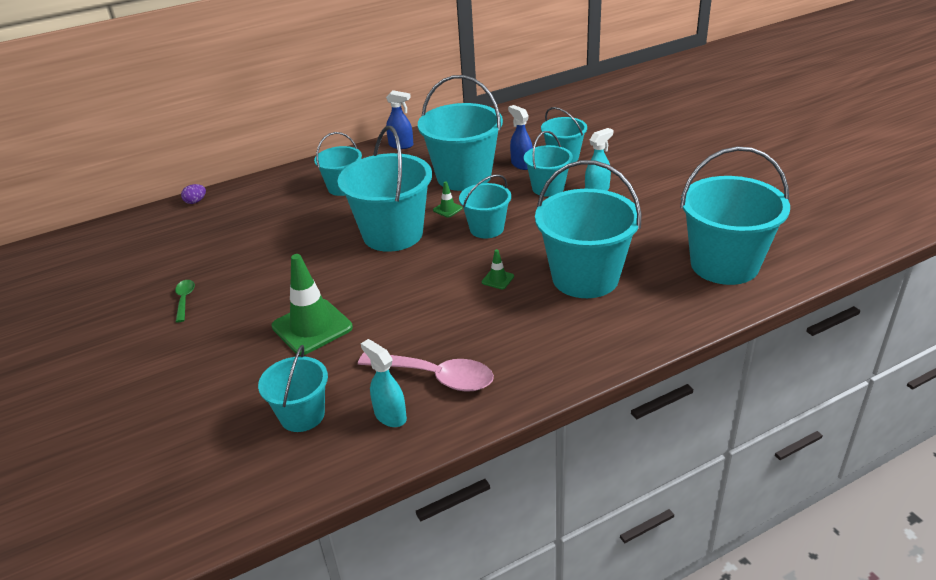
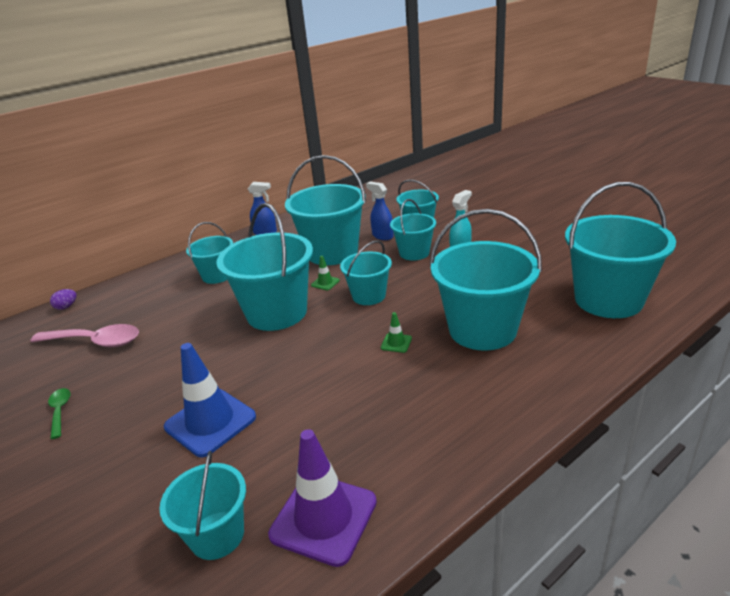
camera: 10 degrees left, 5 degrees down
green traffic cone [271,254,353,355] -> blue traffic cone [164,343,256,457]
pink spoon [358,352,494,392] -> pink spoon moved to [30,324,139,347]
turquoise spray bottle [361,339,407,427] -> purple traffic cone [268,429,377,567]

